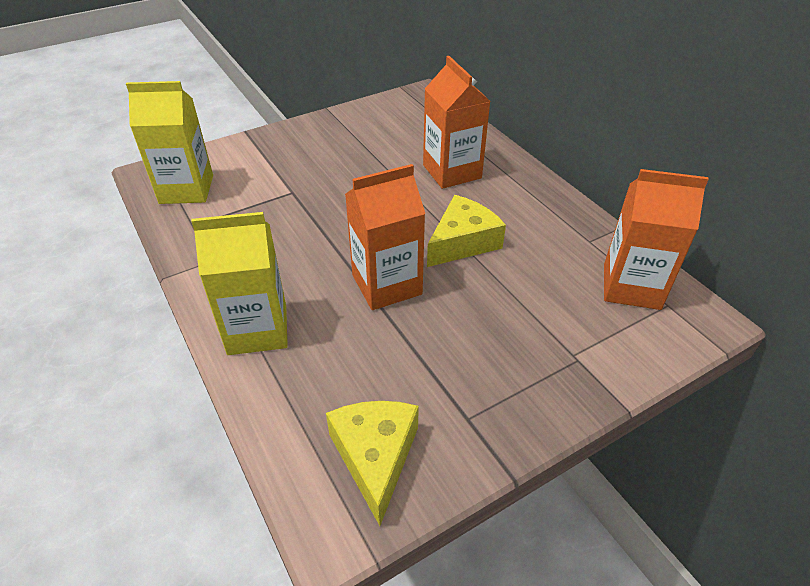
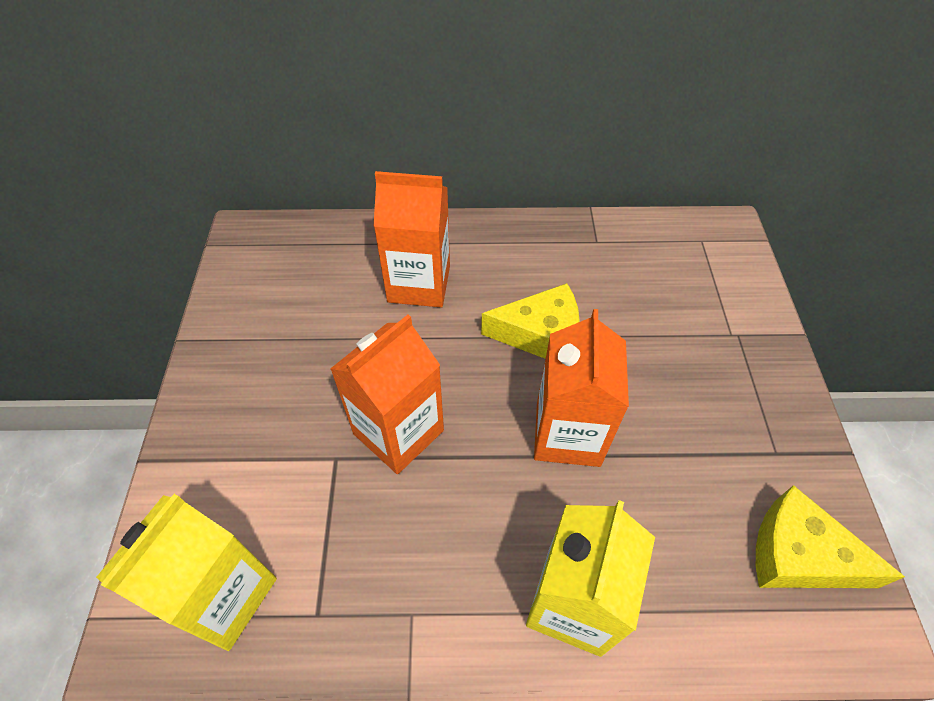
camera: 60 degrees left, 10 degrees up
yellow cheese [427,195,506,267] -> yellow cheese turned 105 degrees clockwise [481,283,580,359]
orange carton [604,169,709,310] -> orange carton moved to [330,315,444,474]

